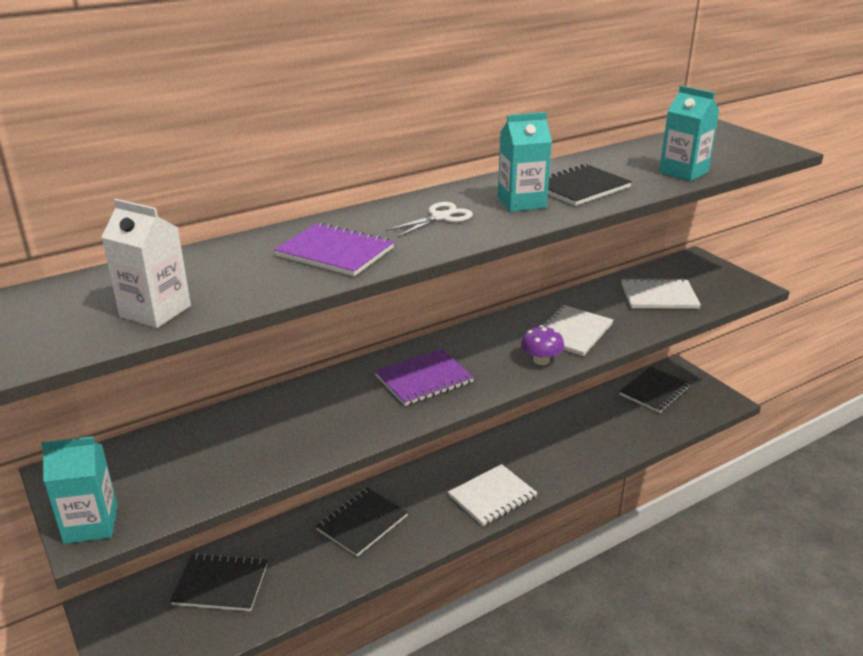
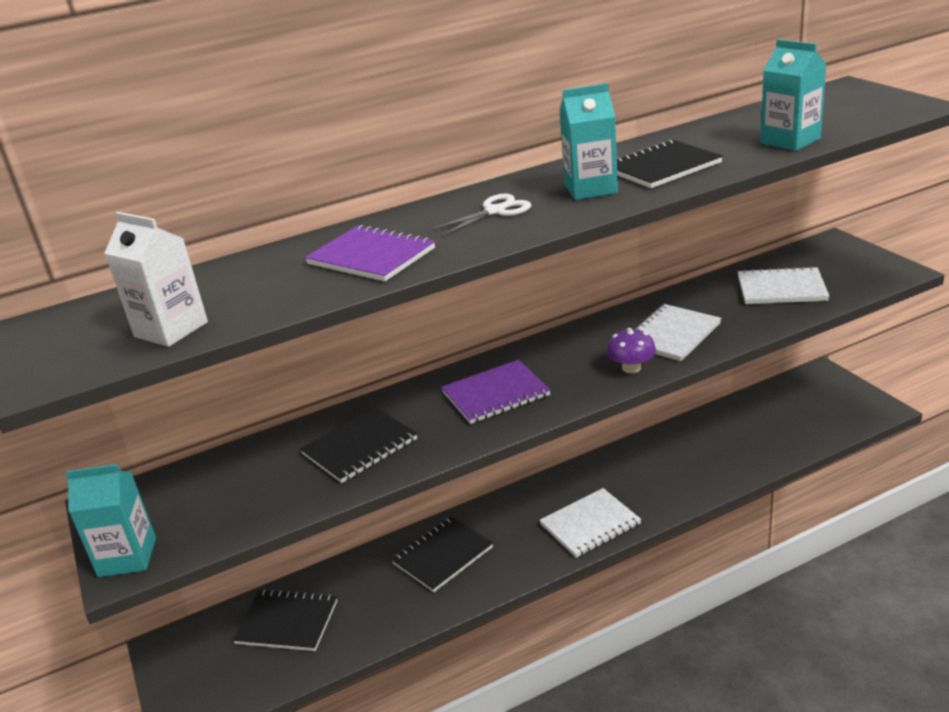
camera: 10 degrees right, 0 degrees up
black notebook [619,367,691,413] -> black notebook moved to [300,407,417,483]

